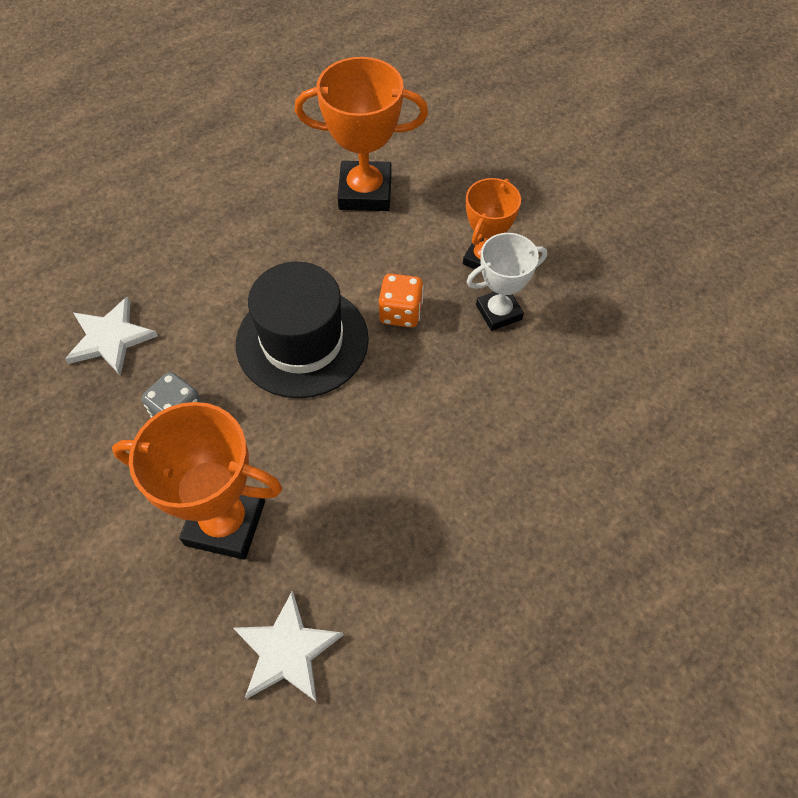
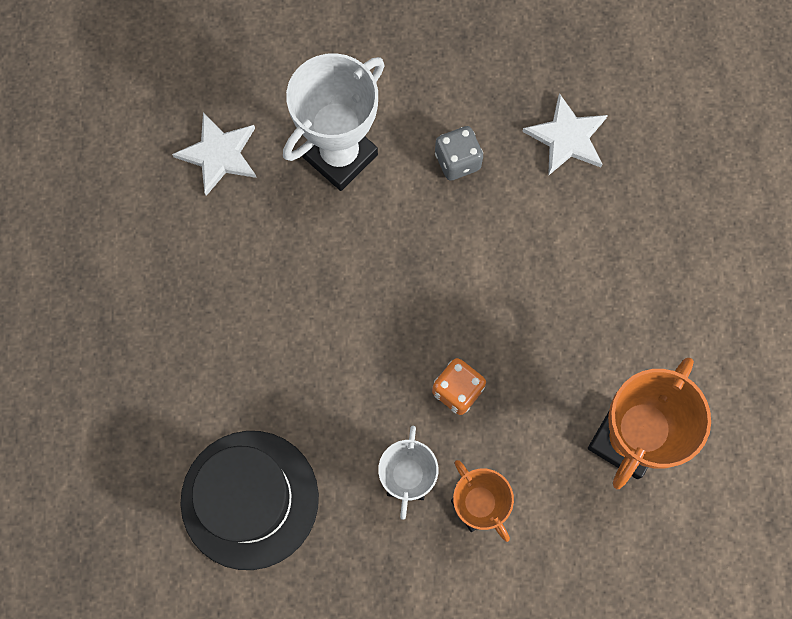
camera: 120 degrees right, 15 degrees up
orange trophy [112,402,282,560] -> white trophy [283,53,384,191]
black hat [236,261,369,398] -> black hat moved to [180,431,319,570]

